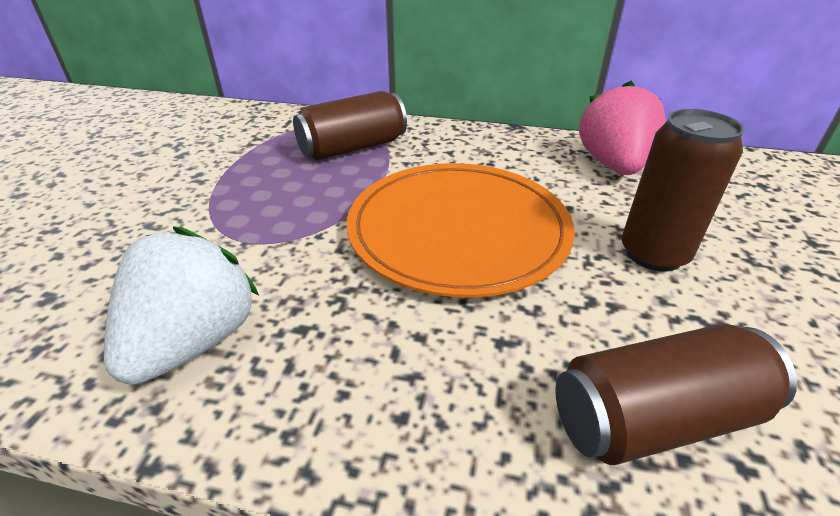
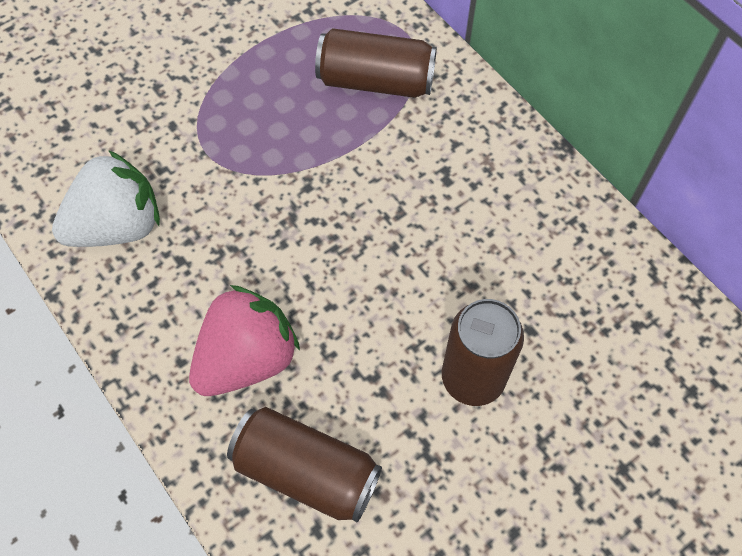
camera: 40 degrees right, 25 degrees up
orange plate [347,163,575,298] -> none
pink strawberry [579,81,666,175] -> pink strawberry moved to [189,285,300,396]

